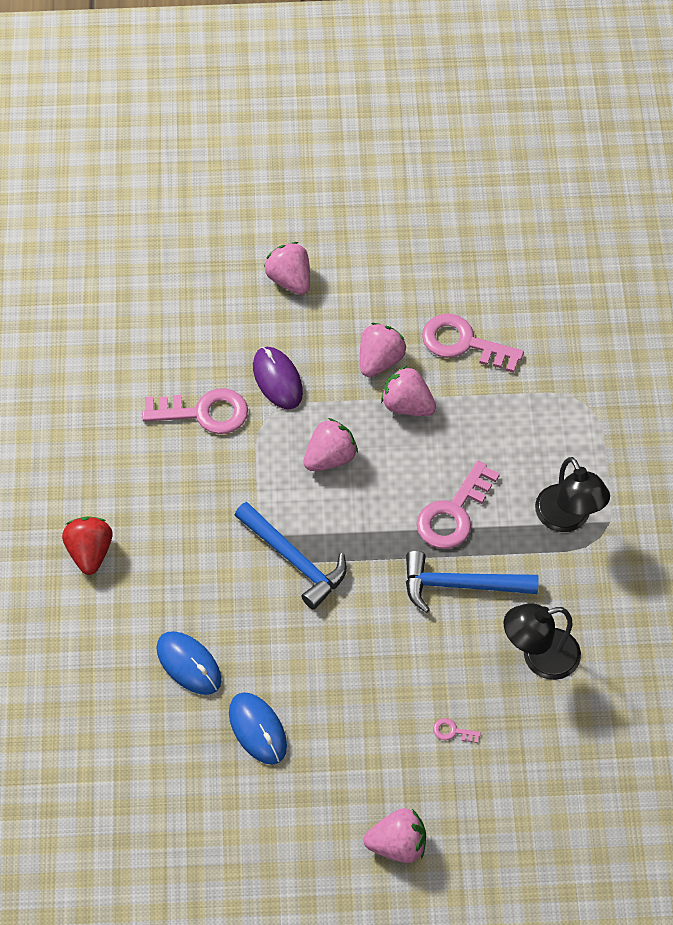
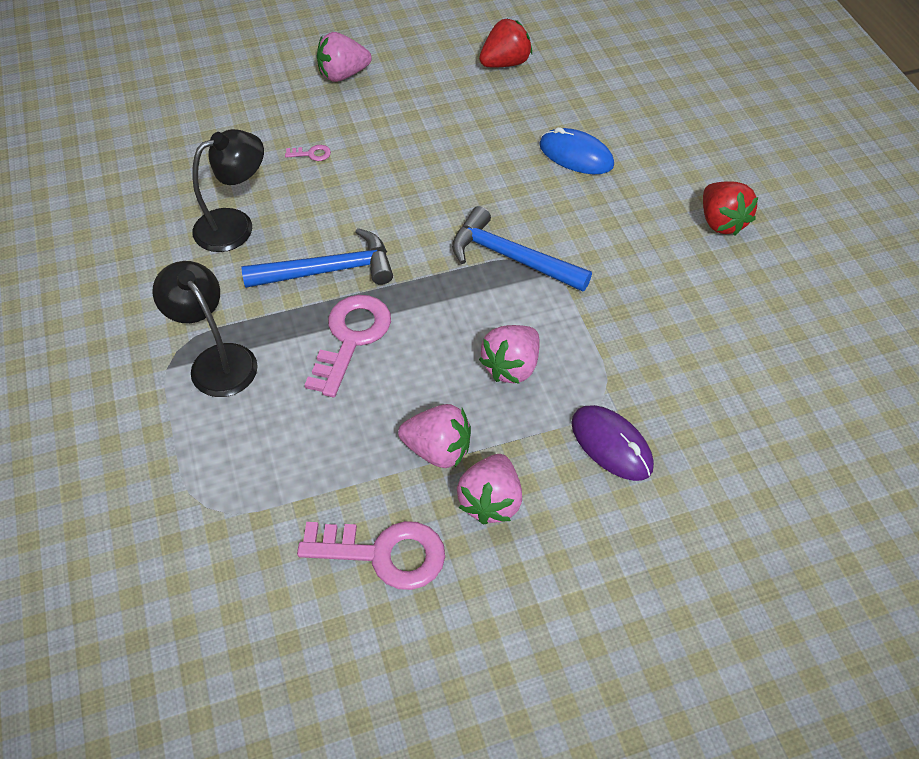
camera: 165 degrees right, 5 degrees down
pink key [142,388,248,434] -> none
blue mouse [229,692,287,765] -> none
pink strawberry [264,242,310,295] -> none
none -> red strawberry [479,19,532,67]

